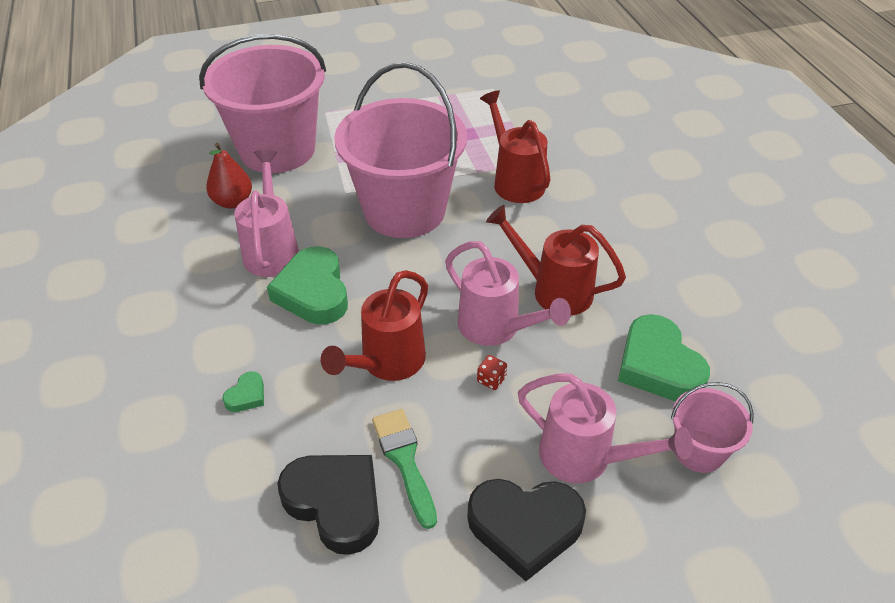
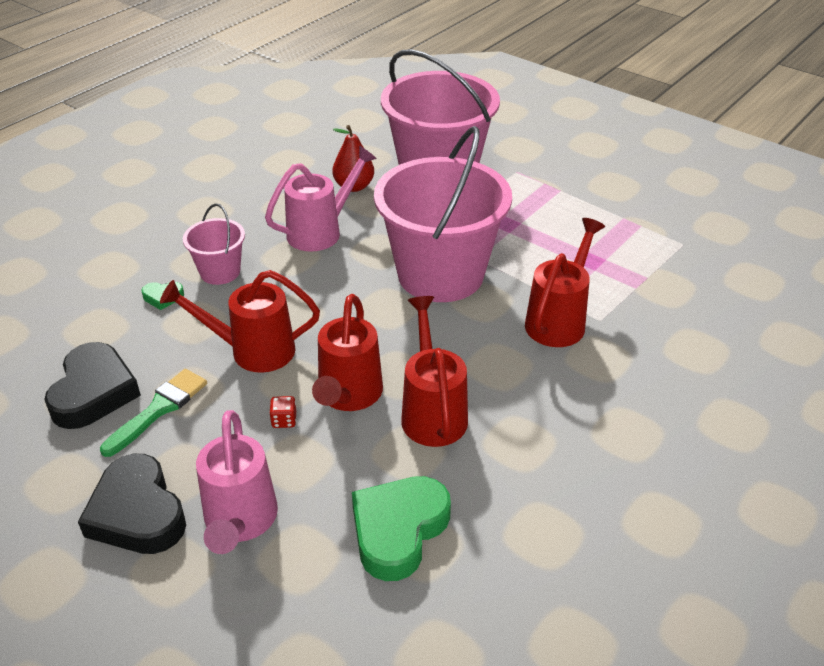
camera: 55 degrees right, 5 degrees down
green heart [267,246,348,325] -> none
pink watering can [445,241,571,346] -> red watering can [312,294,383,411]
pink bucket [671,382,754,473] -> pink bucket moved to [183,203,245,285]

